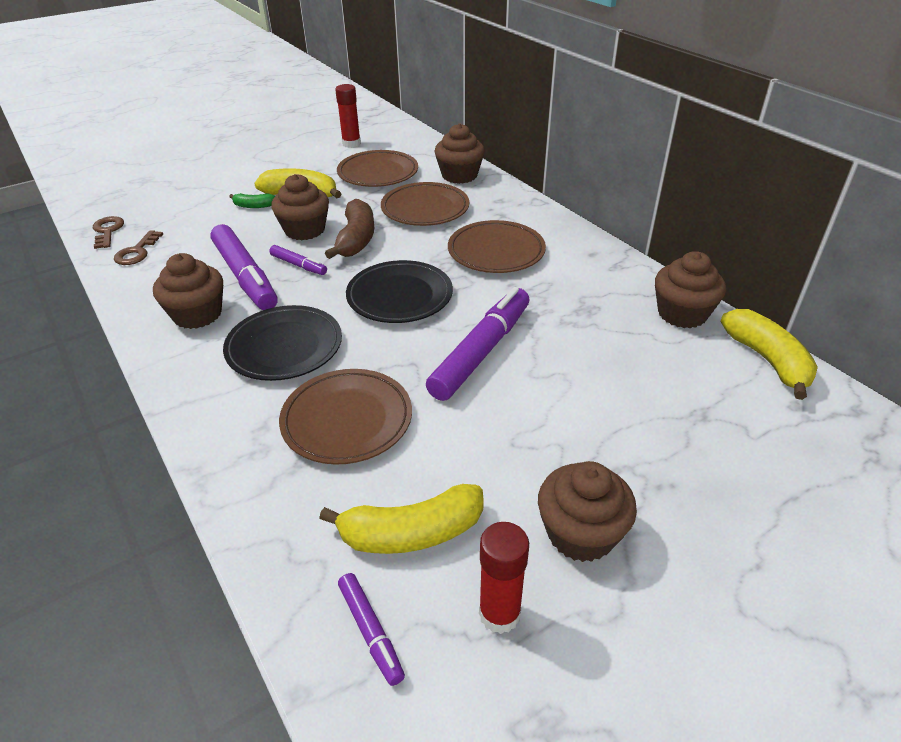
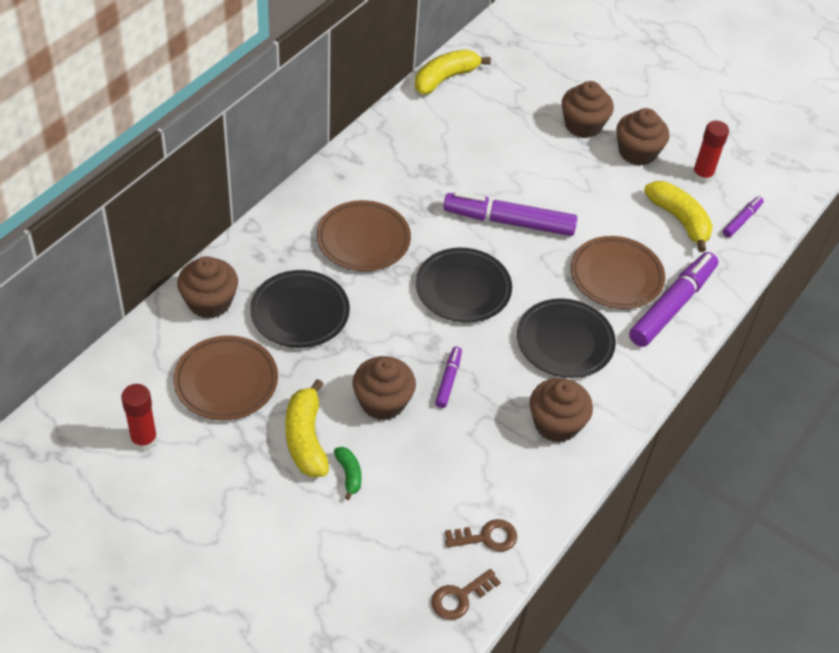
camera: 115 degrees left, 10 degrees up
purple marker [210,224,278,310] -> purple marker moved to [629,252,718,347]
brown banana [325,199,374,259] -> none
brown plate [381,182,469,226] -> black plate [250,270,350,348]
brown cupcake [655,251,726,328] -> brown cupcake moved to [562,81,614,138]

